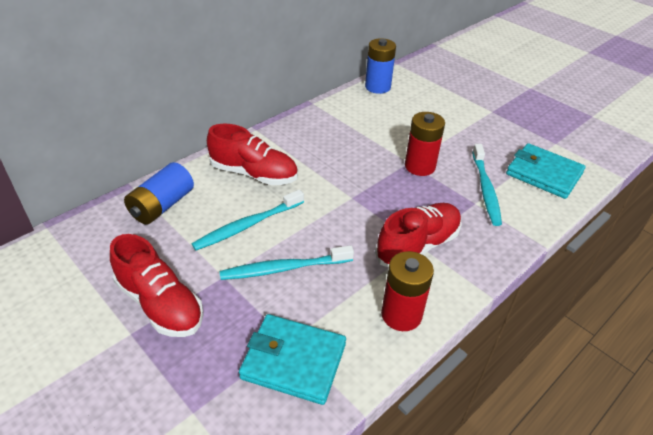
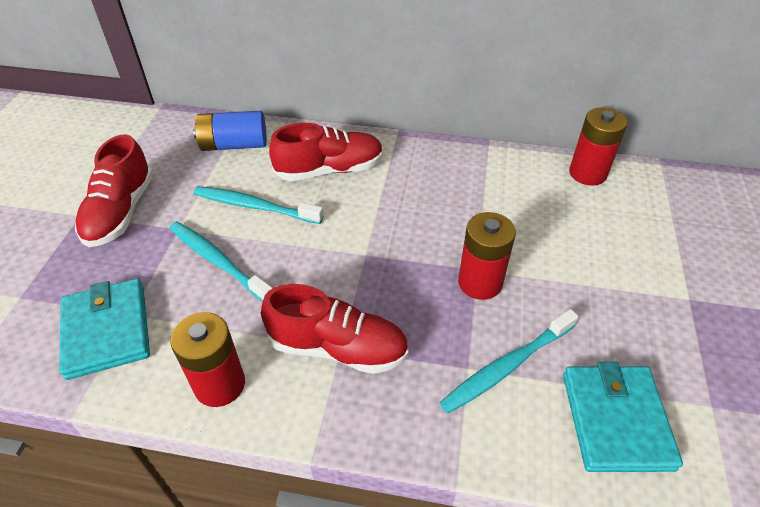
camera: 55 degrees right, 5 degrees up
red shoe [207,123,298,185] -> red shoe turned 90 degrees counterclockwise [269,123,383,181]
blue battery [365,38,396,94] -> red battery [569,107,627,186]

